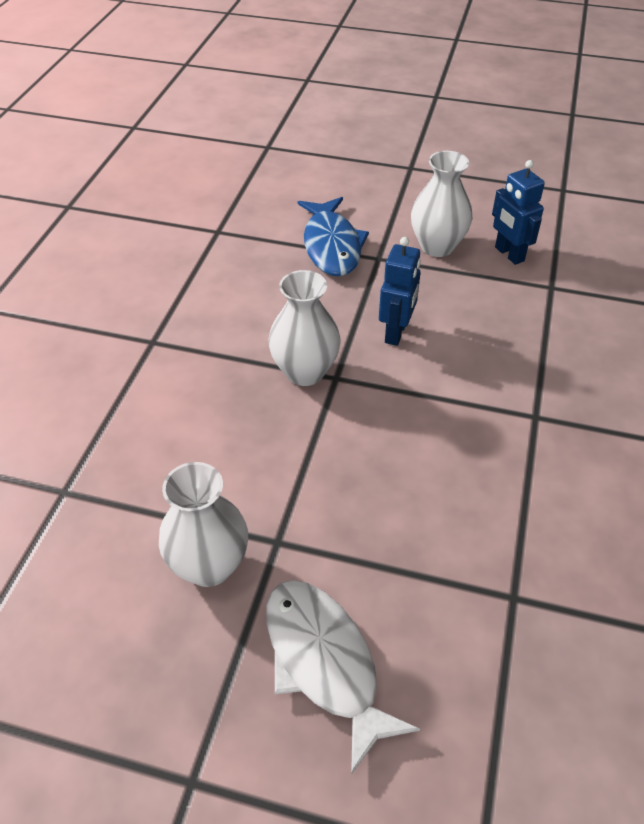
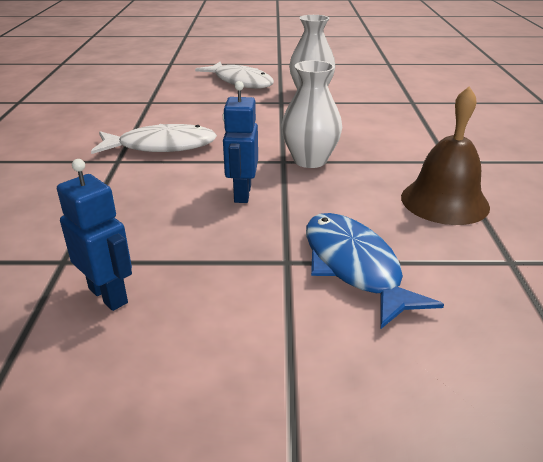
camera: 165 degrees right, 15 degrees down
white vase [411,151,473,257] -> none
none -> white fish [91,124,217,154]
none -> brown bell [401,86,490,225]

